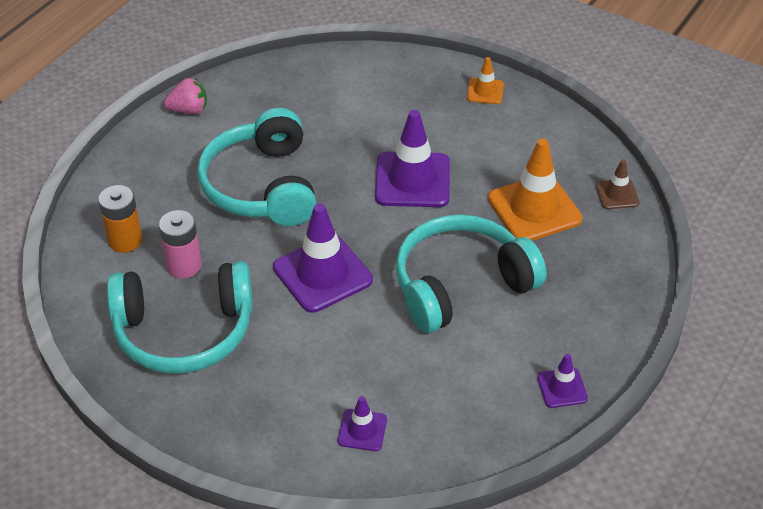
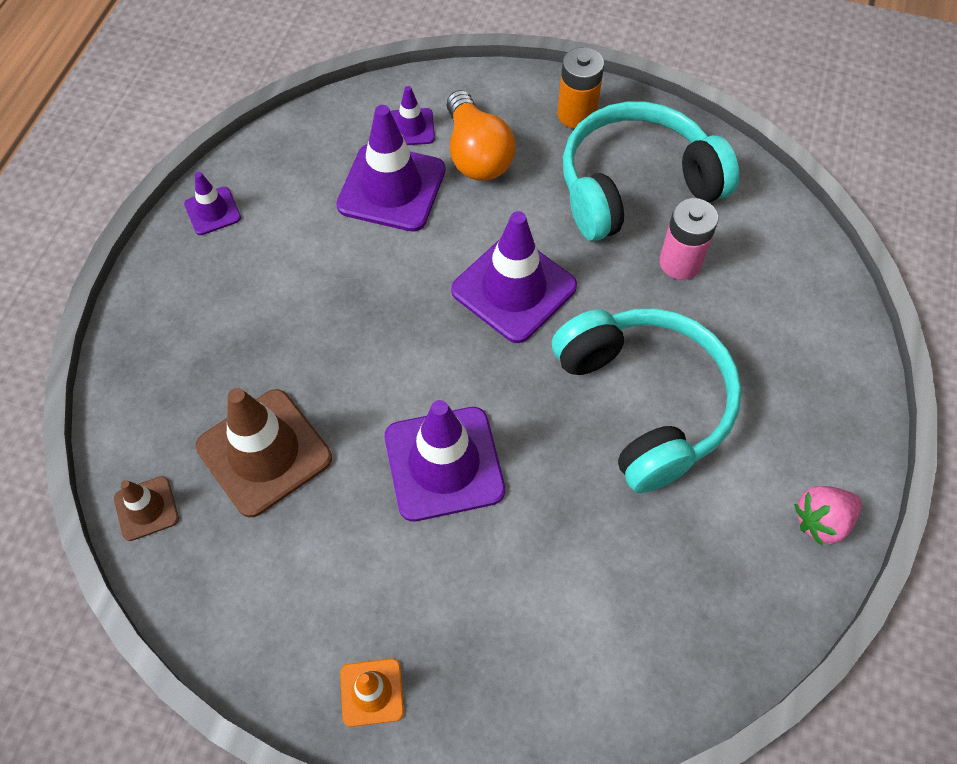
camera: 165 degrees right, 15 degrees up
orange battery [98,185,143,253] -> orange battery moved to [557,47,604,129]
turquoise headphones [395,214,547,333] -> none
orange traffic cone [488,139,583,241] -> brown traffic cone [196,388,332,518]
none -> purple traffic cone [336,105,445,232]
none -> orange light bulb [447,90,515,181]

